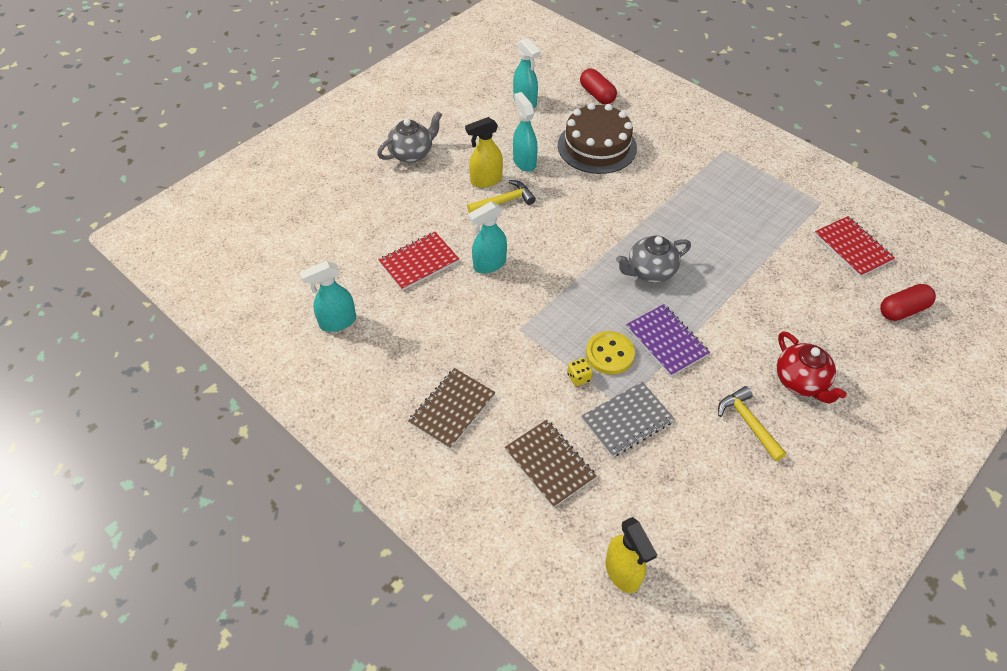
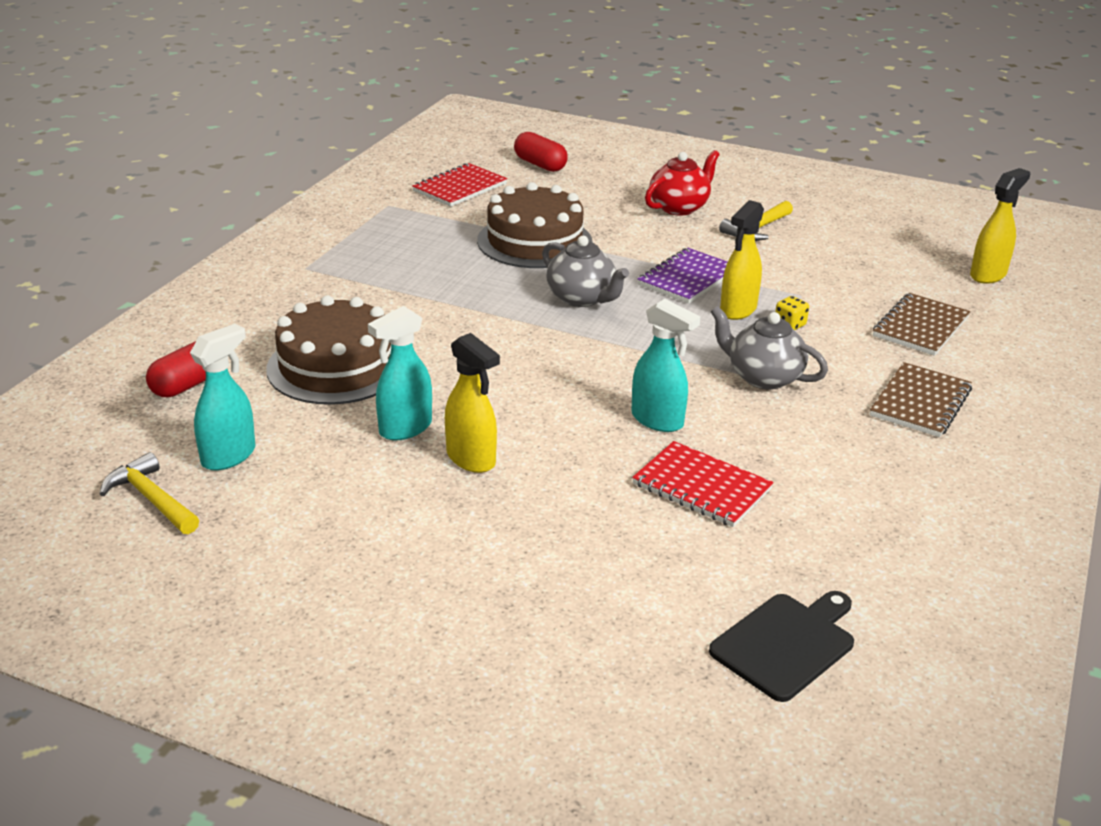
camera: 110 degrees left, 20 degrees down
turquoise spray bottle [300,261,356,332] -> none
grey teapot [377,111,442,163] -> grey teapot moved to [711,306,828,390]
brown notebook [408,368,496,449] -> brown notebook turned 75 degrees counterclockwise [870,362,972,437]
yellow hammer [467,180,536,213] -> yellow hammer moved to [100,452,199,534]
grey notebook [581,382,675,457] -> none
yellow button [586,331,635,375] -> yellow spray bottle [720,200,764,320]
none -> brown cake [477,182,593,268]
none -> black cutting board [709,591,854,702]

